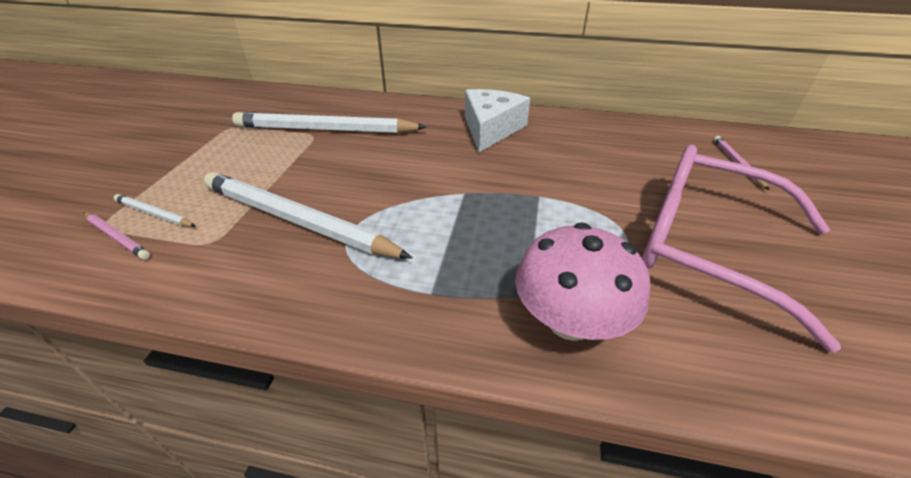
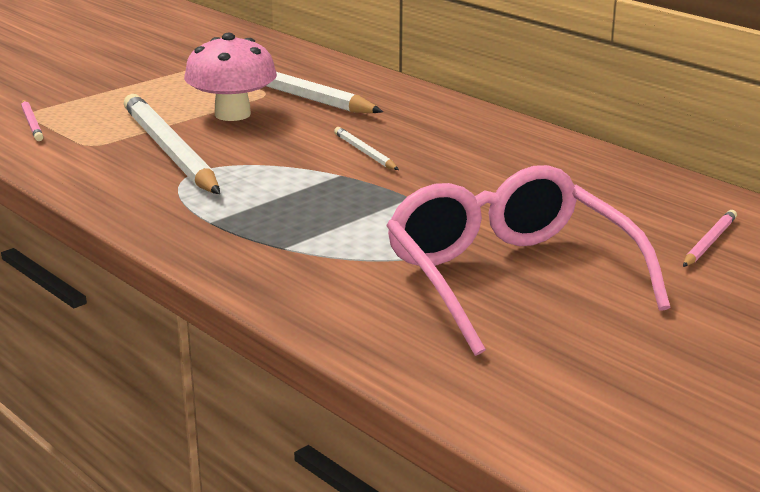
camera: 35 degrees right, 15 degrees down
white pencil [113,194,196,227] -> white pencil moved to [334,127,399,170]
white cheese [465,89,530,152] -> none
pink mushroom [515,223,651,341] -> pink mushroom moved to [184,33,277,121]

